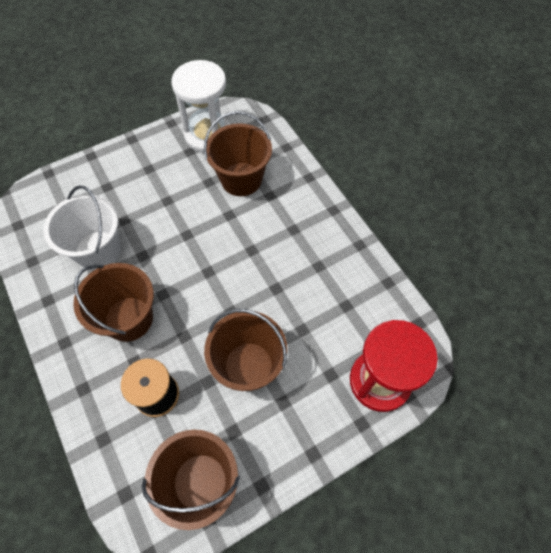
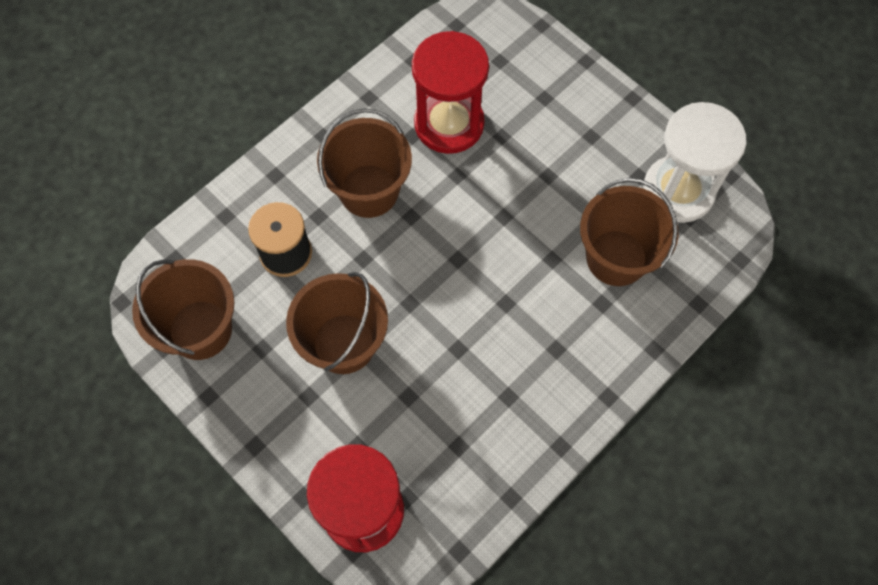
camera: 75 degrees right, 5 degrees up
white bucket [44,185,121,270] -> red hourglass [412,31,489,154]

